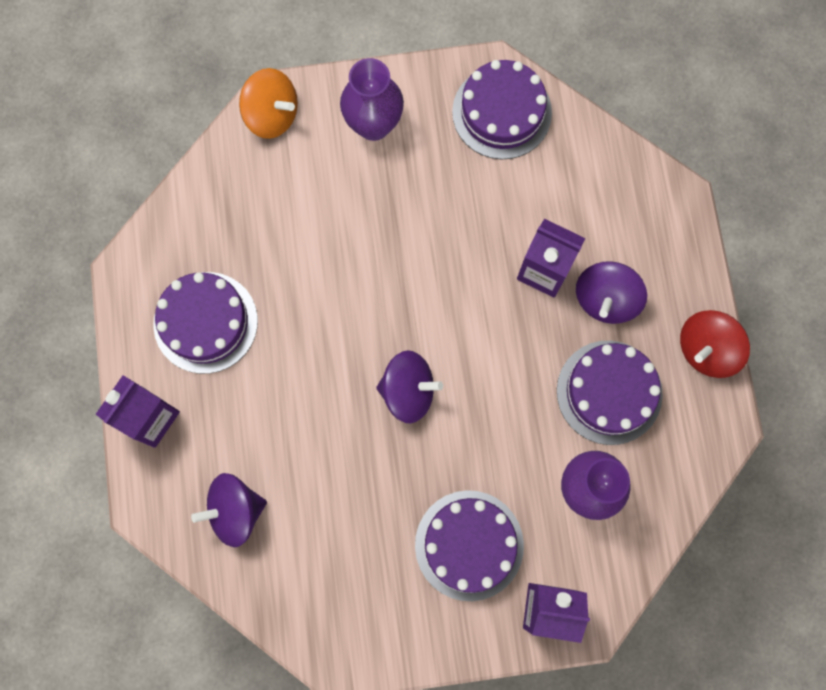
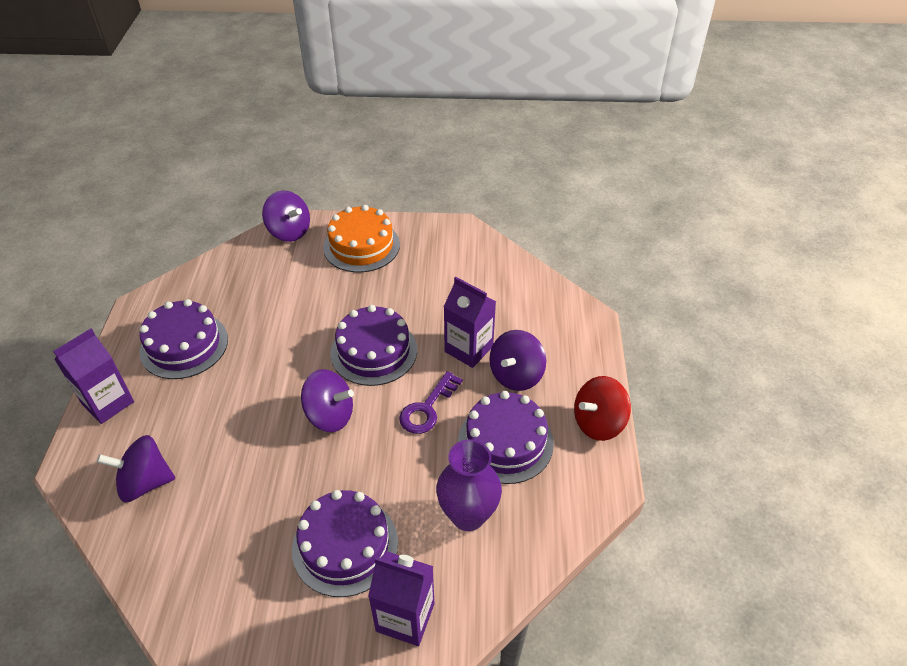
camera: 10 degrees right, 30 degrees down
orange spinning top [239,68,298,139] -> purple spinning top [262,191,310,242]
purple vase [340,58,404,141] -> orange cake [323,205,400,272]
purple cake [452,60,552,159] -> purple cake moved to [330,305,417,386]
none -> purple key [399,371,463,434]

